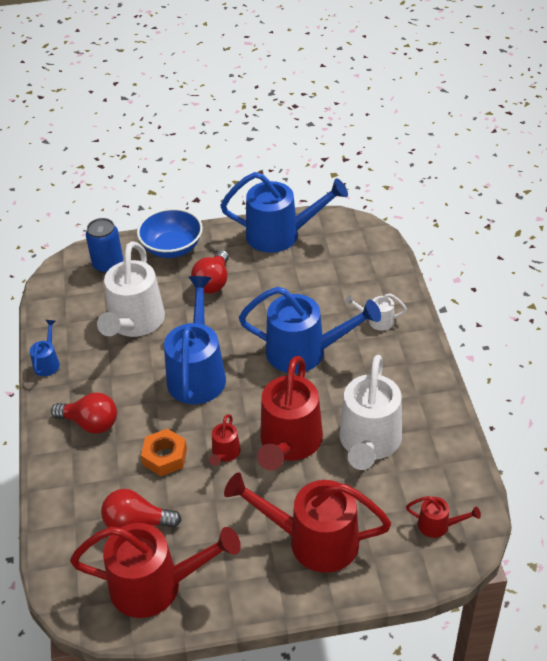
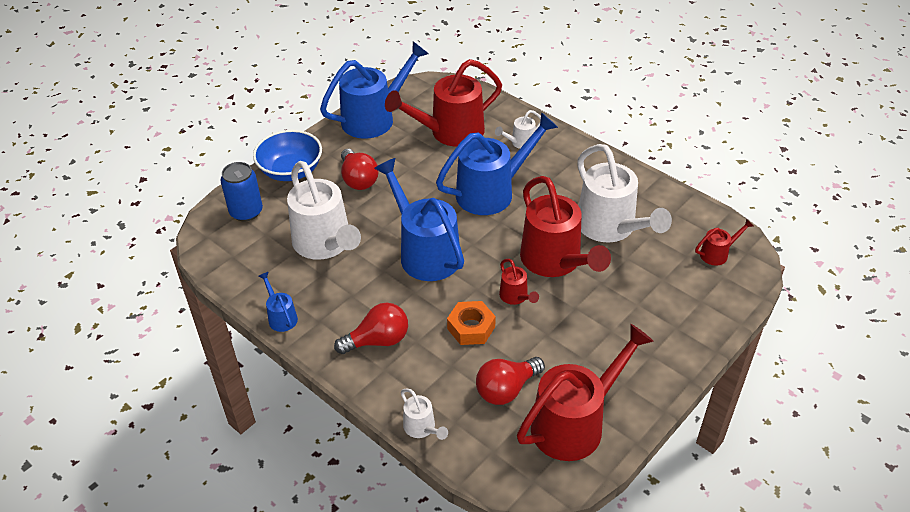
camera: 40 degrees left, 0 degrees up
red watering can [224,472,391,573] -> red watering can moved to [385,59,502,147]
none -> white watering can [401,389,448,440]

